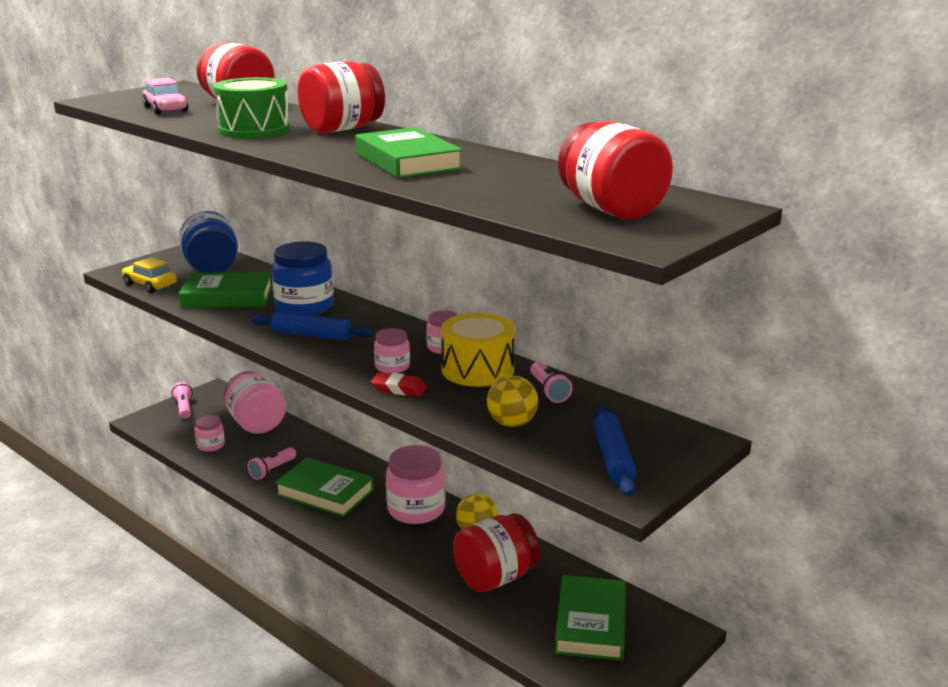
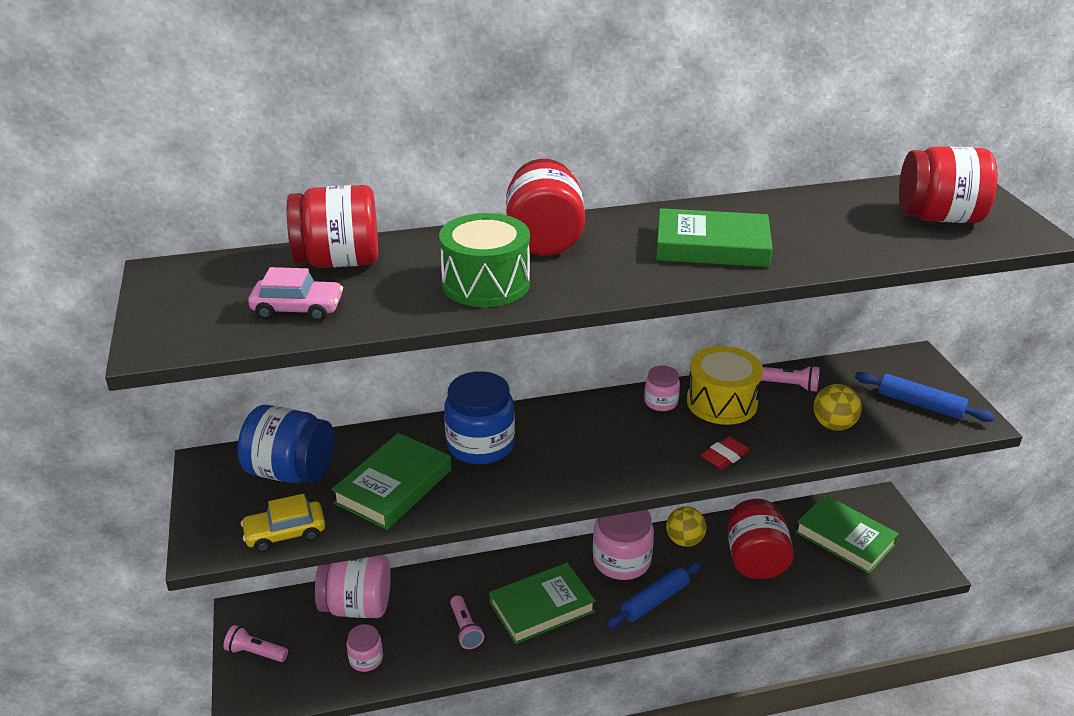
camera: 55 degrees left, 10 degrees up
blue rolling pin [251,312,374,340] -> blue rolling pin moved to [606,562,702,629]
pink jar [374,328,410,374] -> none

